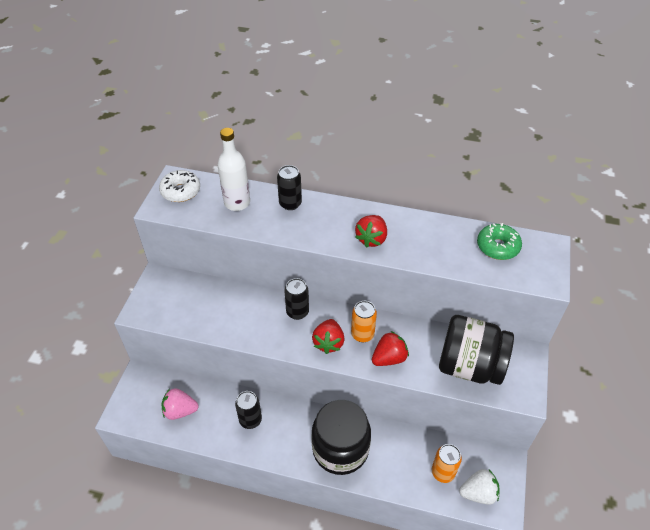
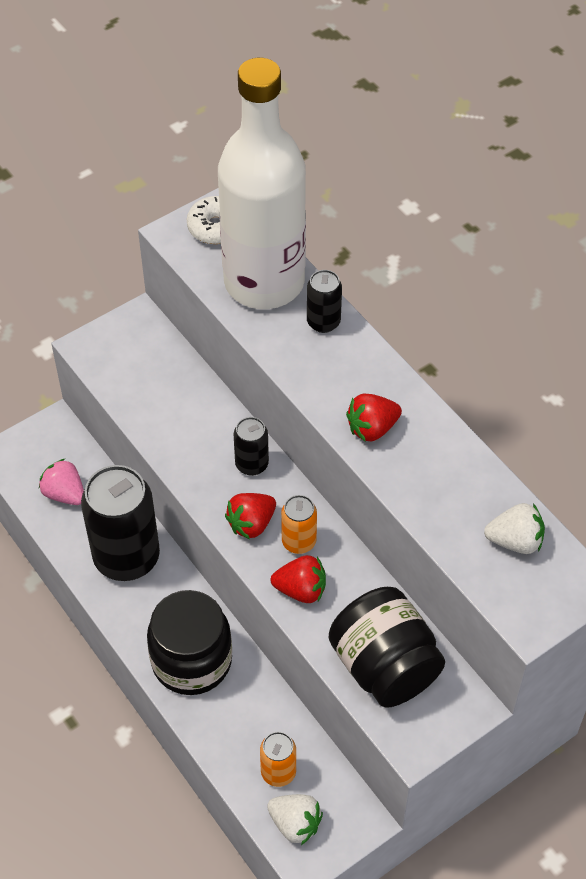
camera: 40 degrees right, 5 degrees up
white bottle [218,128,250,211] -> white bottle [218,58,306,309], size x2.10
black can [235,391,262,429] -> black can [81,465,160,581], size x2.07
green donut [477,223,522,260] -> white strawberry [484,503,545,554]

